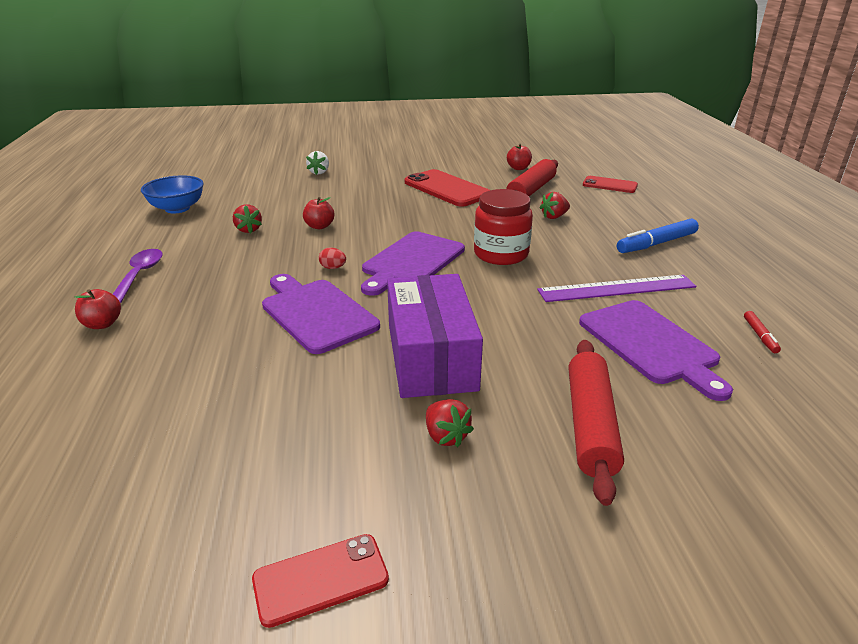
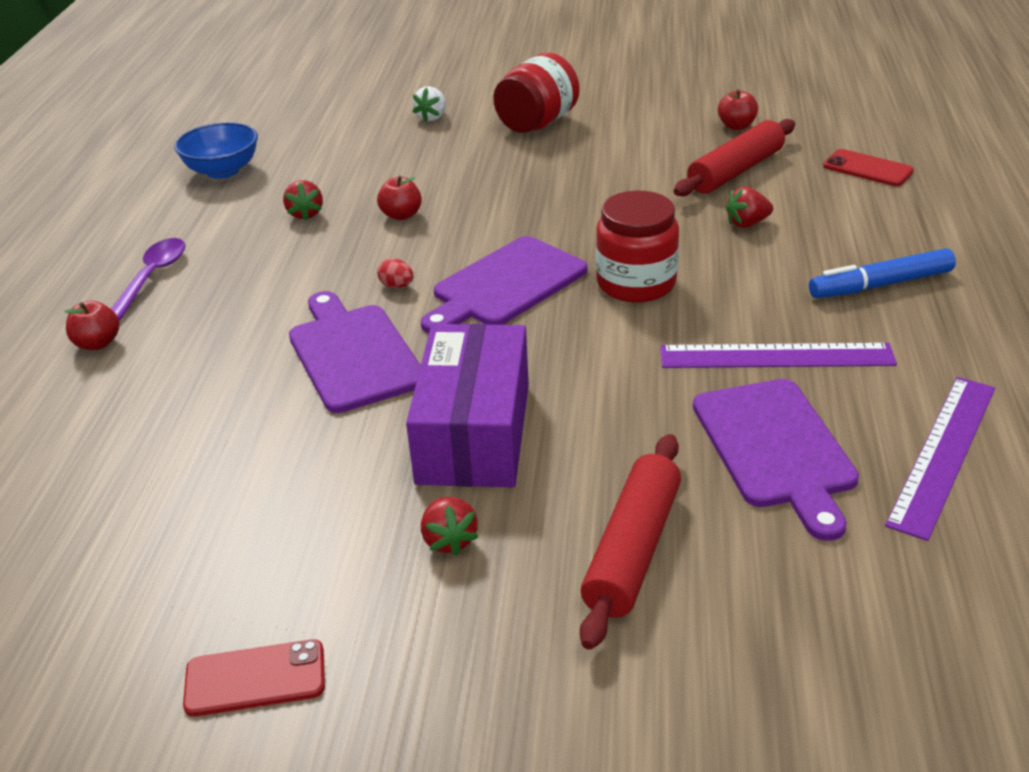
camera: 15 degrees right, 5 degrees up
red phone [405,169,490,207] -> none
red marker [744,311,781,353] -> purple ruler [885,377,995,541]
none -> red jar [493,53,579,133]

